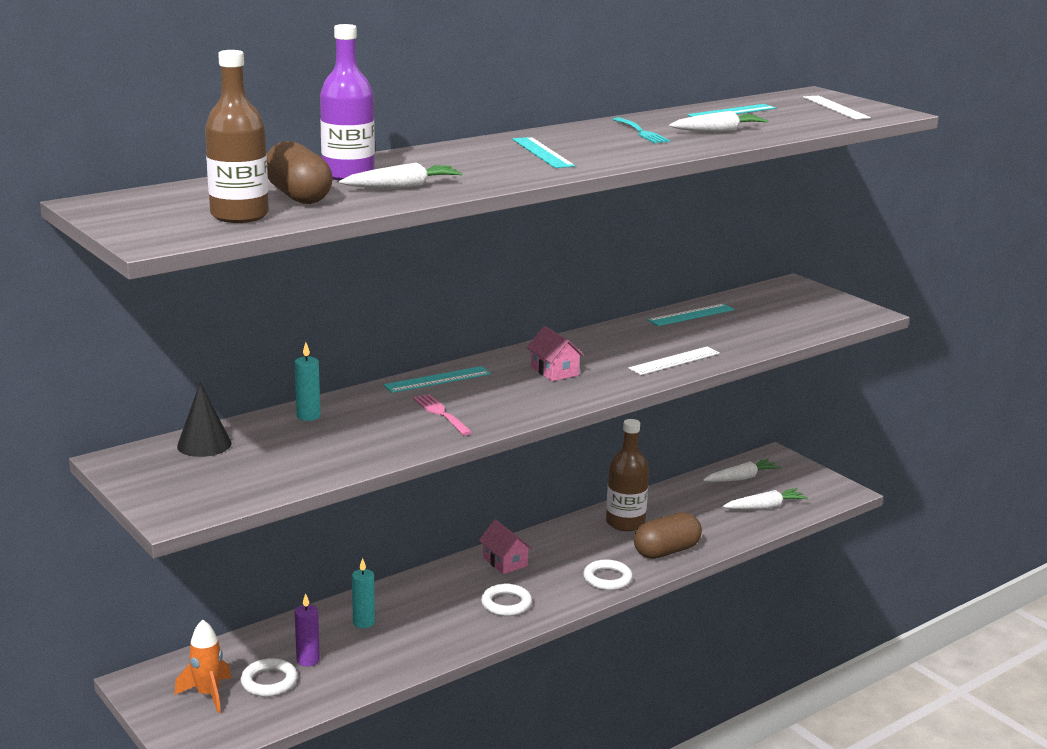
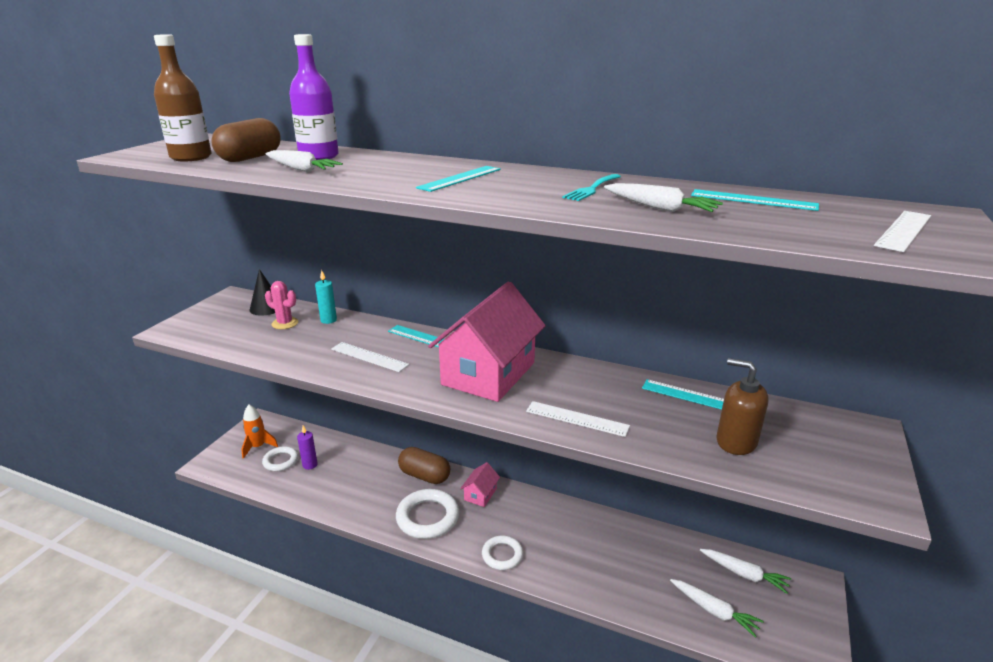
camera: 60 degrees right, 5 degrees up
turquoise candle [352,558,375,628] -> none
pink fork [413,394,473,436] -> white ruler [331,342,409,372]
white ring [481,584,532,616] -> white ring [396,489,459,539], size x1.64
pink house [527,326,585,381] -> pink house [428,281,546,402], size x2.36
brown bottle [606,419,649,531] -> none
brown capsule [634,512,702,559] -> brown capsule moved to [398,447,450,484]
none -> pink cactus [265,281,298,329]
none -> brown soap dispenser [716,358,769,455]

